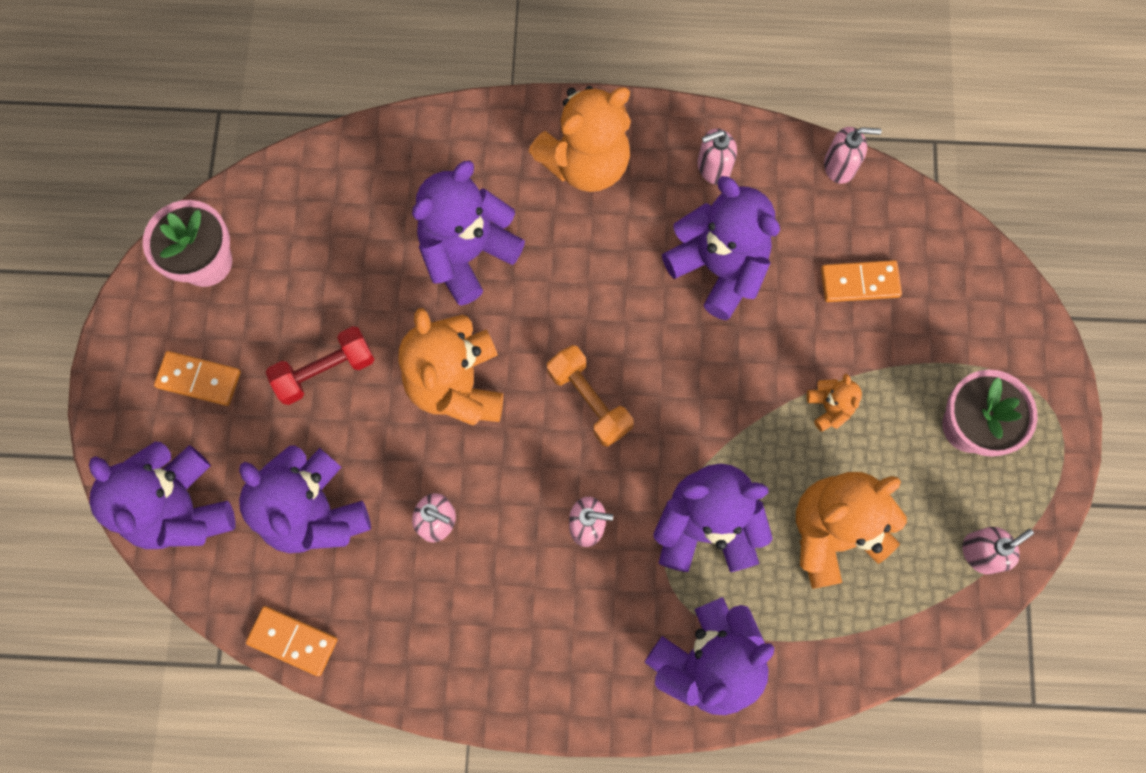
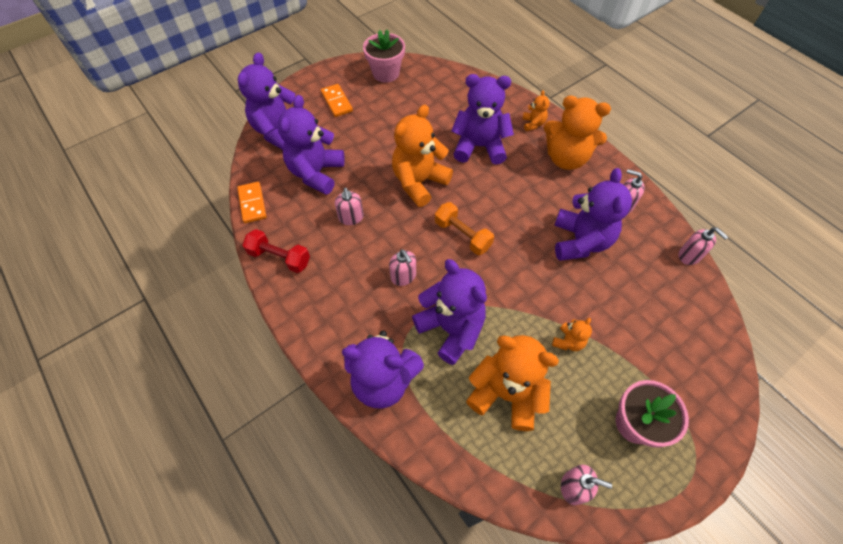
camera: 50 degrees right, 15 degrees down
red dumbbell [266,326,375,405] -> red dumbbell moved to [242,229,310,273]
orange dumbbell [547,345,634,447] -> orange dumbbell turned 60 degrees counterclockwise [435,202,494,255]
orange domino [821,260,902,302] -> none
none -> orange teddy bear [522,90,550,131]

